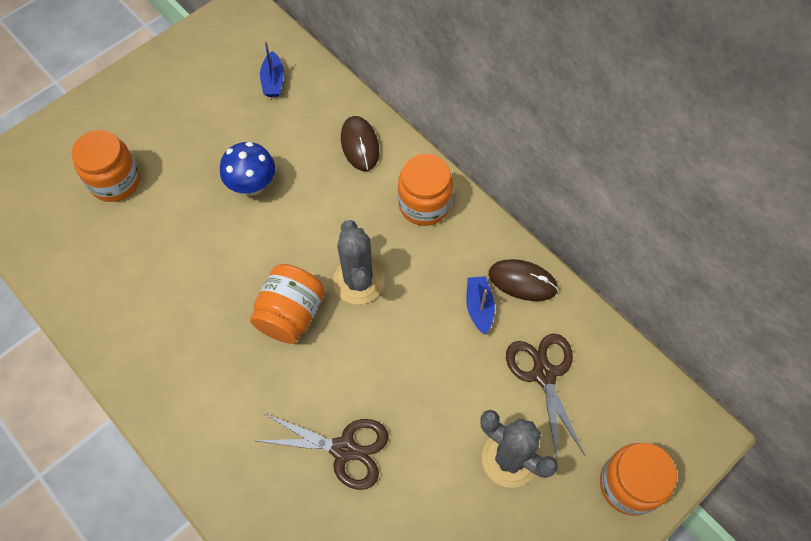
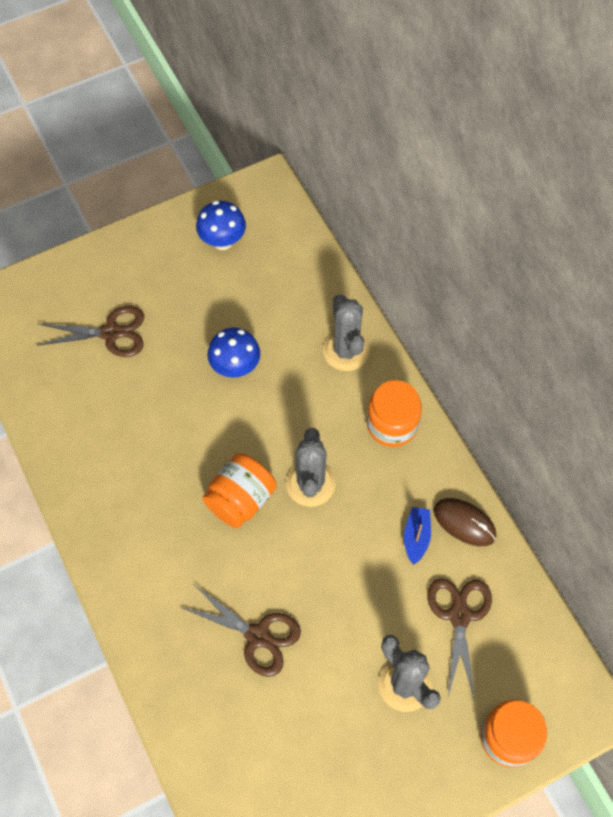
camera: 15 degrees right, 0 degrees up
orange jar [72,130,140,202] -> brown scissors [37,306,144,357]
blue boat [260,41,284,97] -> none
brown mouse [341,116,379,171] -> grey cactus [323,294,370,371]
none -> blue mushroom [196,201,246,250]

